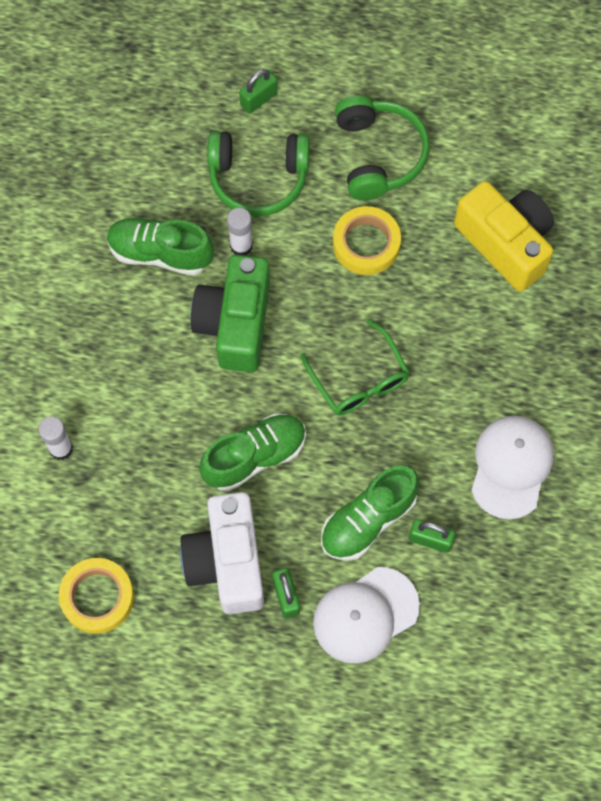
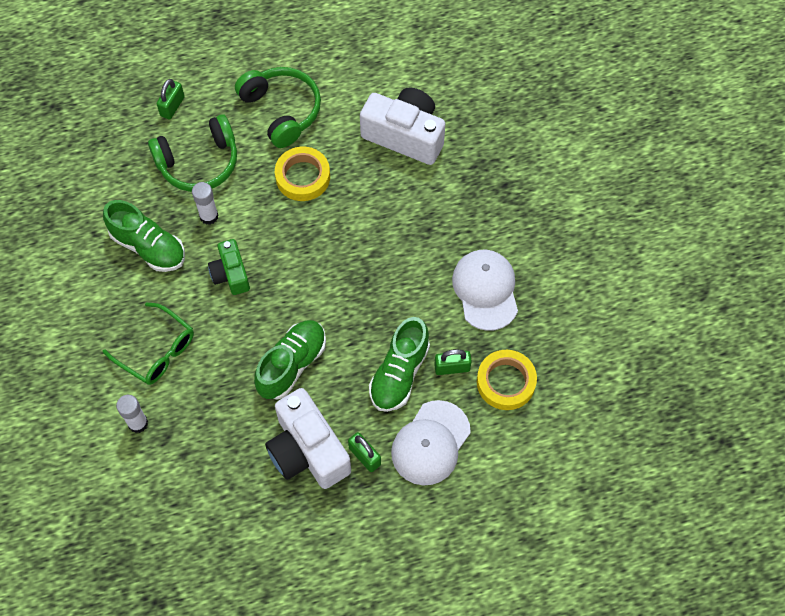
camera: 25 degrees left, 5 degrees down
yellow tape [59,558,134,634] -> yellow tape moved to [477,350,537,410]
green shoe [107,217,214,276] -> green shoe turned 135 degrees counterclockwise [103,200,185,272]
green camera [190,255,270,372] -> green camera [208,239,250,295], size x0.58
green glasses [300,320,410,415] -> green glasses moved to [103,302,194,385]
yellow camera [454,181,554,291] -> white camera [360,87,445,165]

